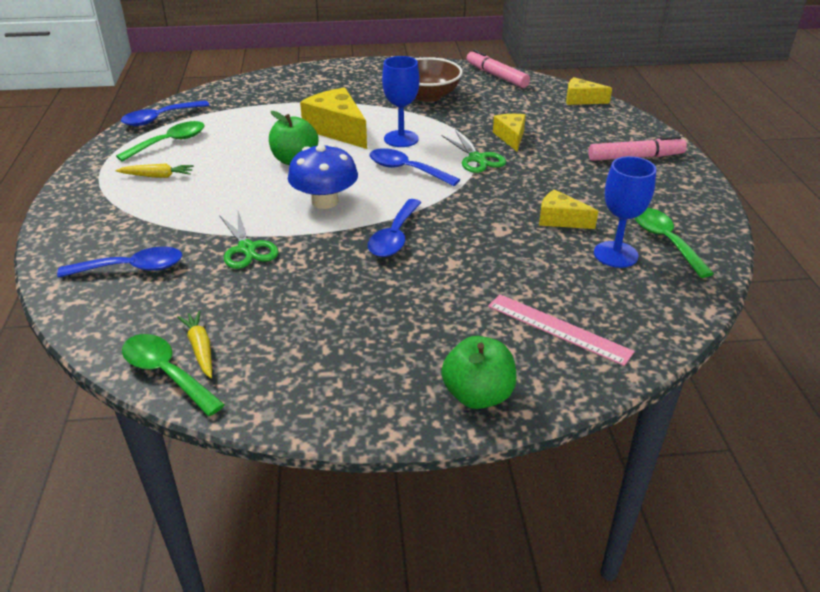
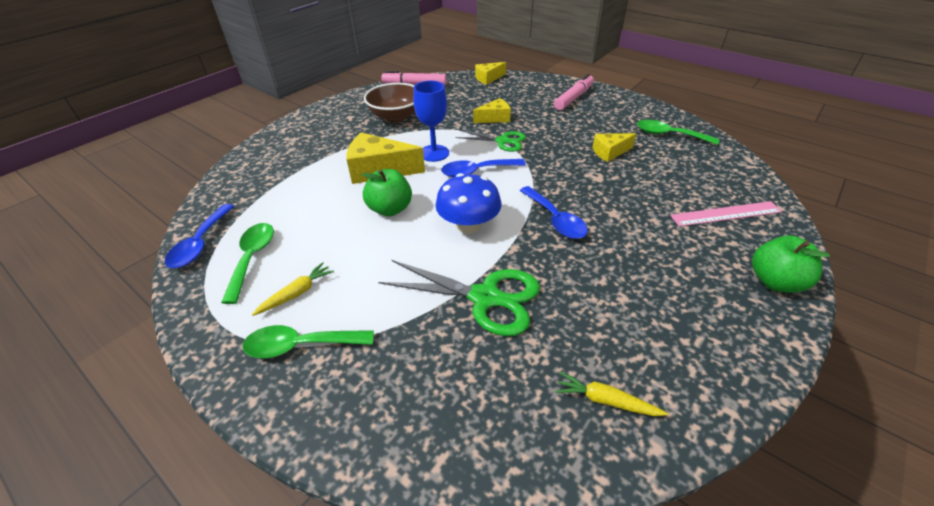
camera: 45 degrees left, 5 degrees up
blue spoon [57,247,182,278] -> none
green spoon [122,334,225,416] -> green spoon moved to [243,325,374,358]
green scissors [219,211,278,269] -> green scissors [378,260,540,336], size x1.58
yellow cheese [493,114,526,151] -> yellow cheese turned 120 degrees clockwise [473,98,511,123]
blue goblet [594,156,656,268] -> none

